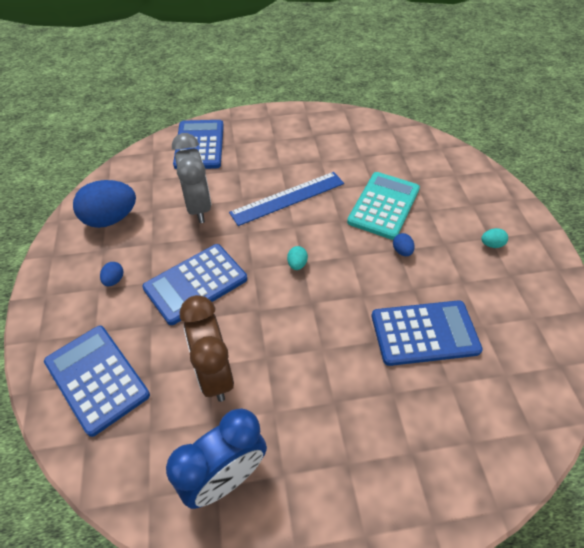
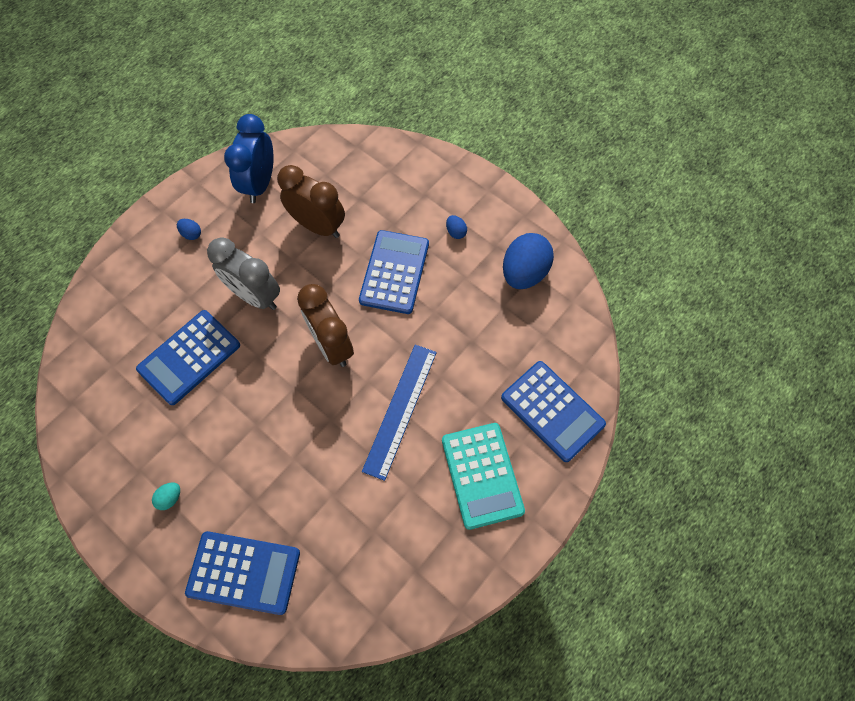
camera: 140 degrees right, 15 degrees up
blue calculator [44,326,150,437] -> blue calculator moved to [185,531,300,615]
grey clock [172,133,211,223] -> grey clock moved to [207,237,280,310]
turquoise egg [287,246,308,270] -> brown clock [297,284,354,367]
turquoise calculator [347,172,420,240] -> turquoise calculator moved to [442,423,525,530]
blue egg [393,233,415,256] -> blue egg moved to [177,219,201,240]

